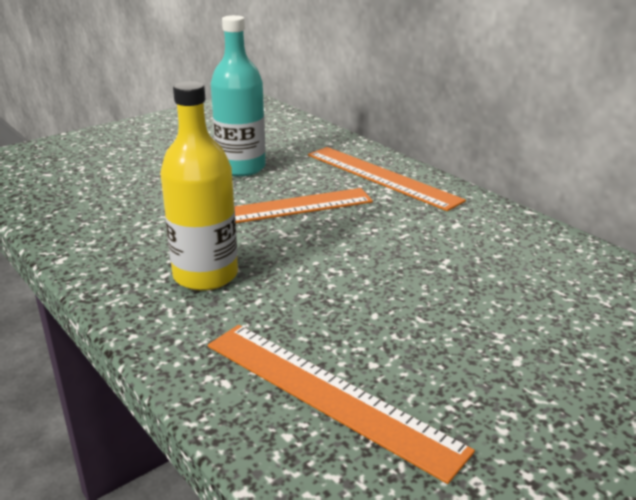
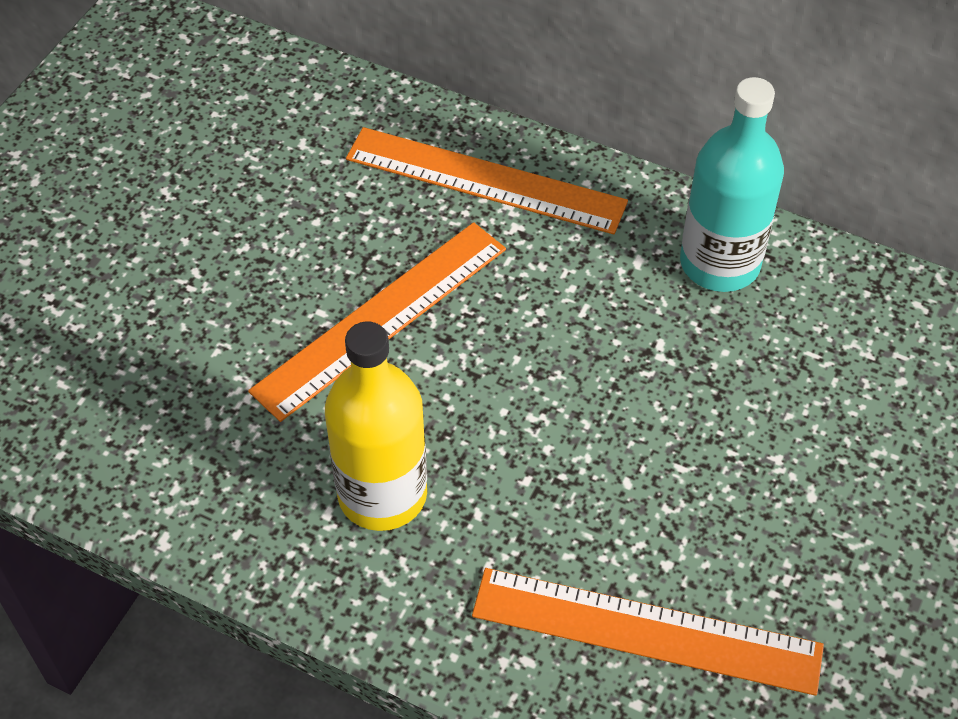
camera: 25 degrees left, 25 degrees up
turquoise bottle [211,15,266,176] -> turquoise bottle moved to [680,77,784,292]

